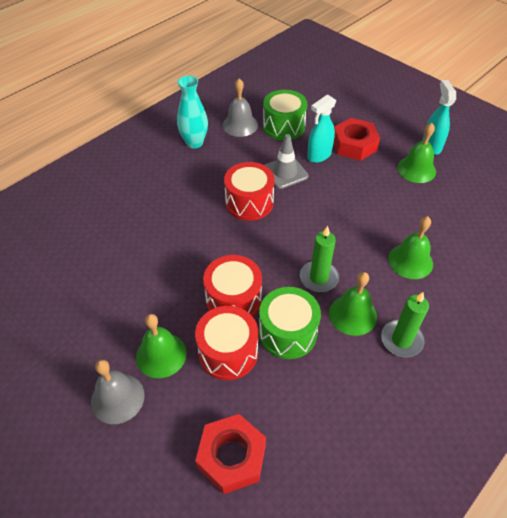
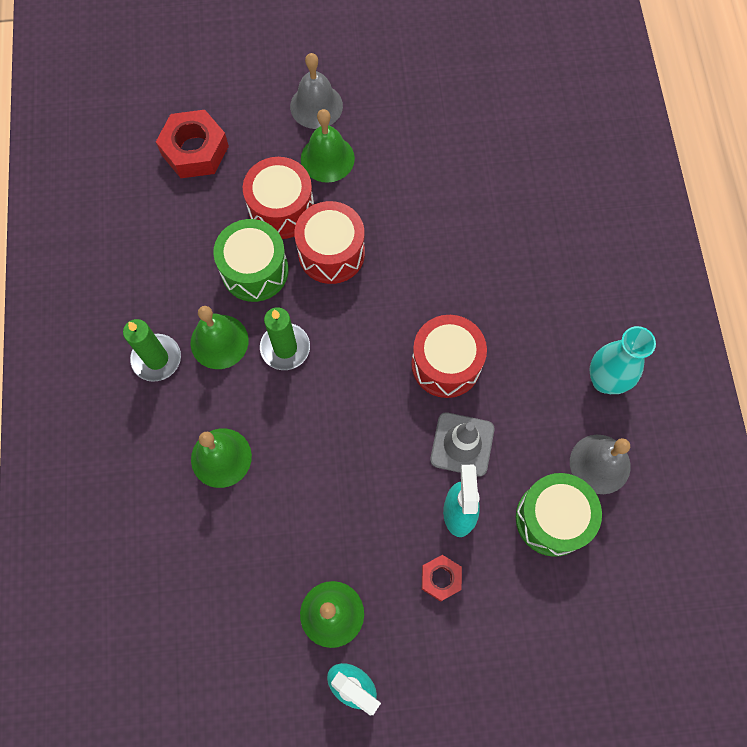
camera: 130 degrees right, 20 degrees up
red nut [334,118,380,161] -> red nut [422,555,462,602], size x0.56

